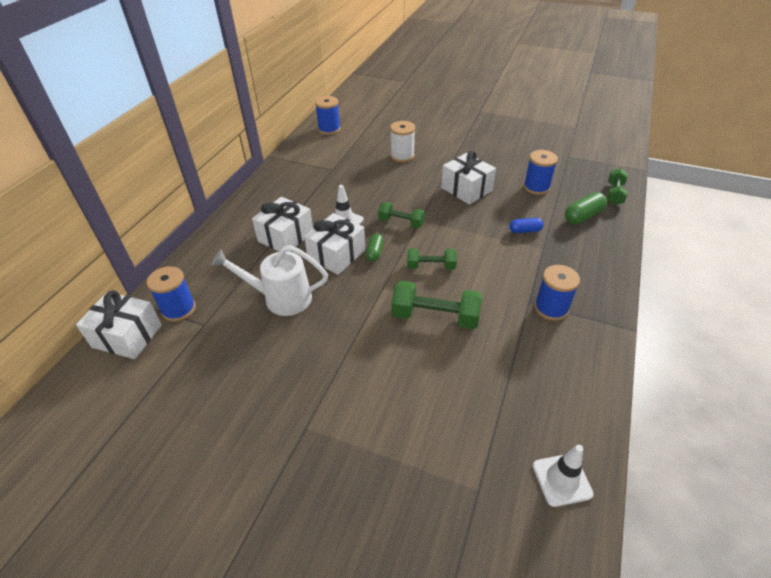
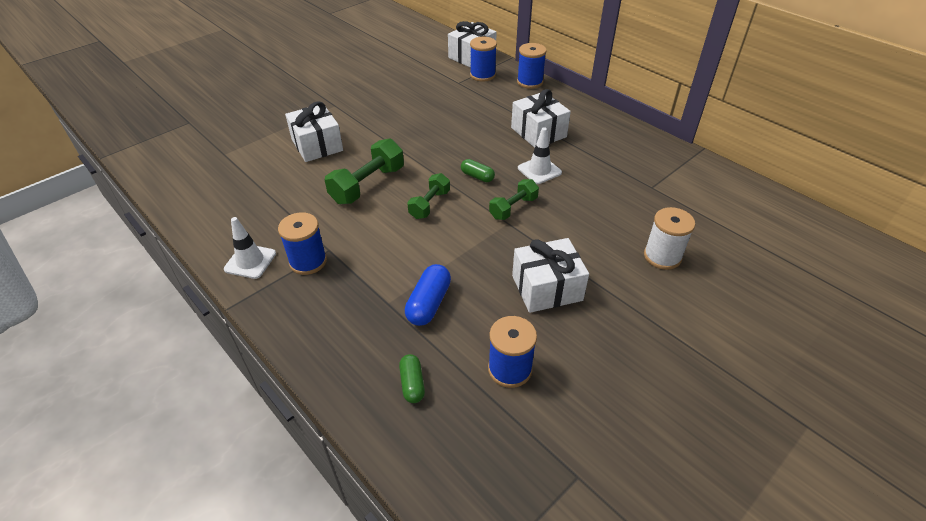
camera: 115 degrees right, 0 degrees up
white watering can [211,245,328,316] -> none
white gift [304,213,365,275] -> white gift moved to [285,101,343,162]
blue spool [315,96,341,135] -> blue spool moved to [517,43,547,89]
blue capsule [509,218,544,233] -> blue capsule [405,264,451,326], size x1.54
white traffic cone [533,445,594,507] -> white traffic cone moved to [224,217,276,279]
green capsule [565,192,607,225] -> green capsule [399,354,425,403], size x0.65
green dumbbell [607,168,628,205] -> none

